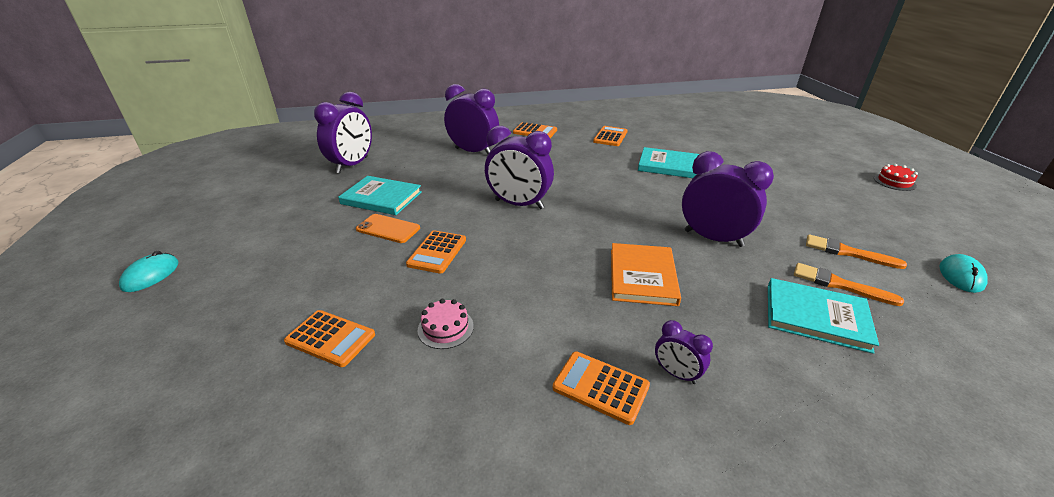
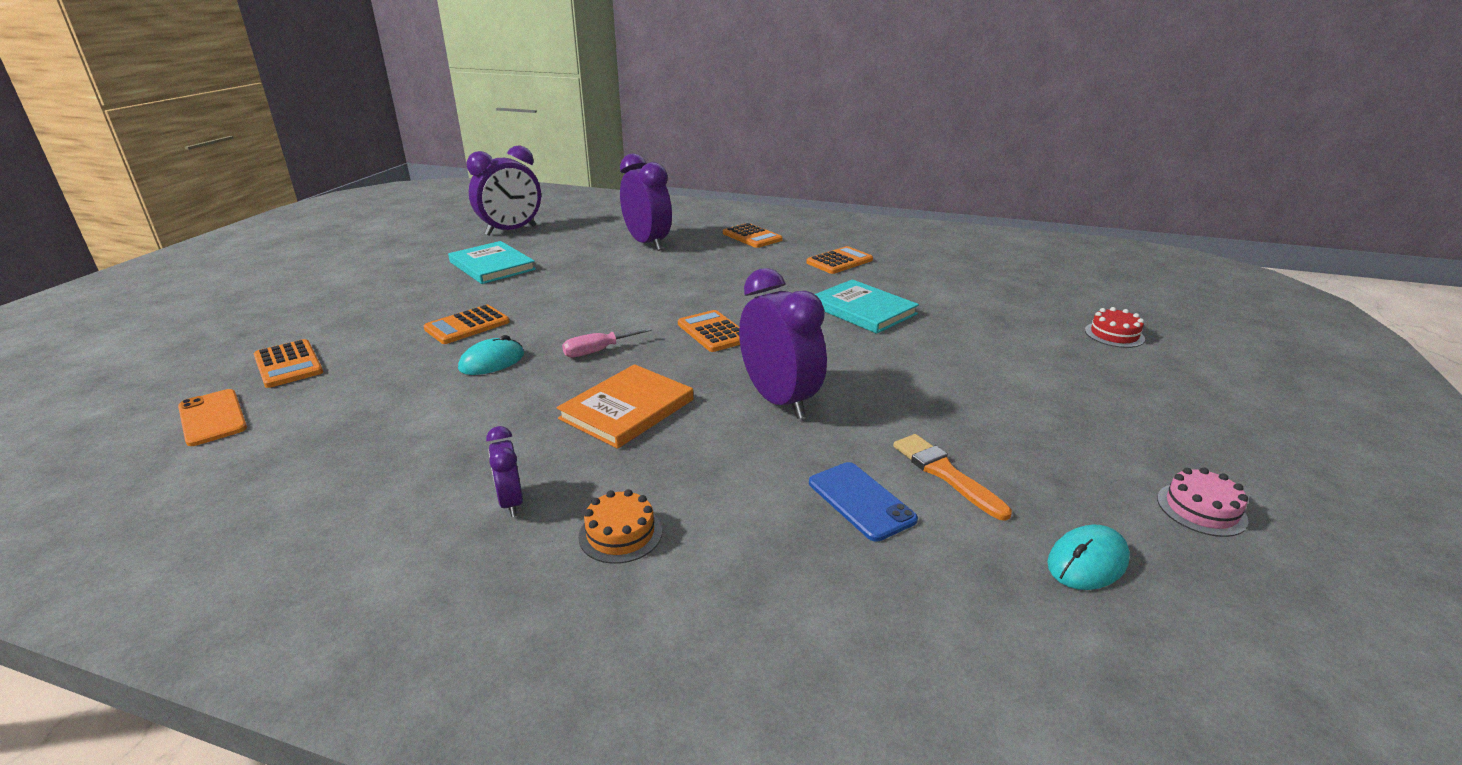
camera: 30 degrees right, 5 degrees down
turquoise mouse [119,251,179,292] -> turquoise mouse moved to [458,335,524,375]
orange phone [356,214,420,243] -> orange phone moved to [178,389,247,446]
pink cake [418,299,474,349] -> pink cake moved to [1157,468,1248,537]
purple clock [485,126,554,209] -> none
orange calculator [553,352,650,425] -> orange calculator moved to [678,310,740,352]
turquoise book [768,278,879,354] -> none
orange brush [794,263,904,306] -> blue phone [809,462,918,542]
red cake [874,164,918,191] -> red cake moved to [1085,307,1145,348]
none -> pink screwdriver [562,328,651,358]
none -> orange cake [578,489,662,564]

